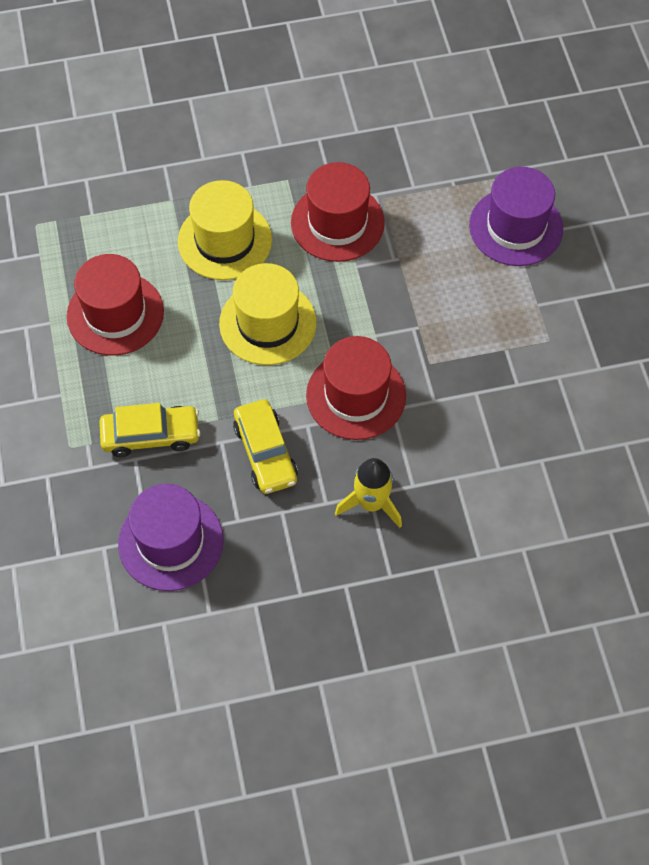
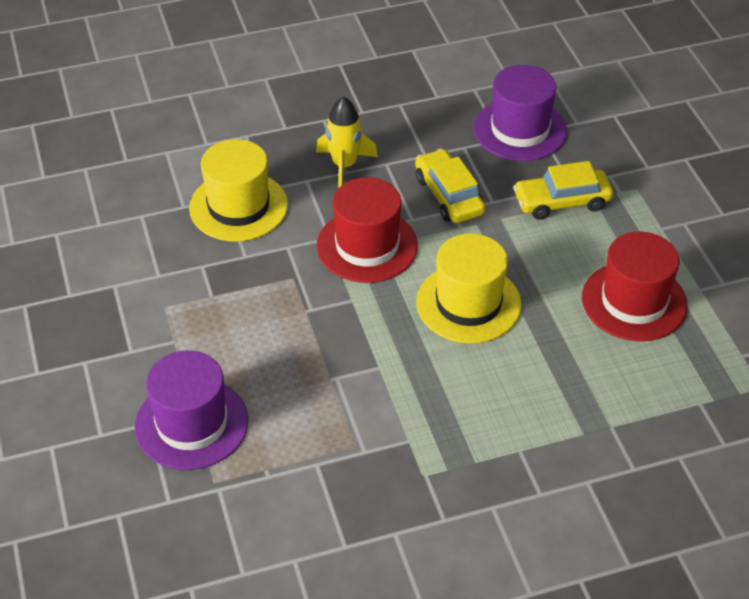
camera: 175 degrees right, 15 degrees down
yellow hat [178,180,272,280] -> yellow hat moved to [189,139,288,242]
red hat [291,162,385,262] -> none

